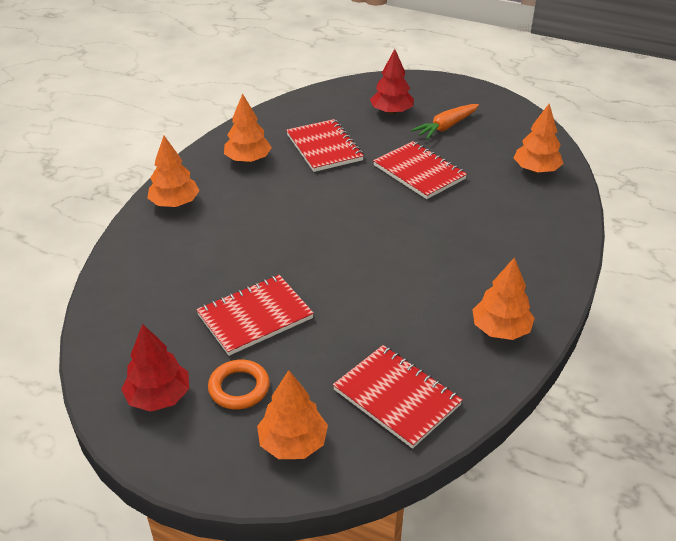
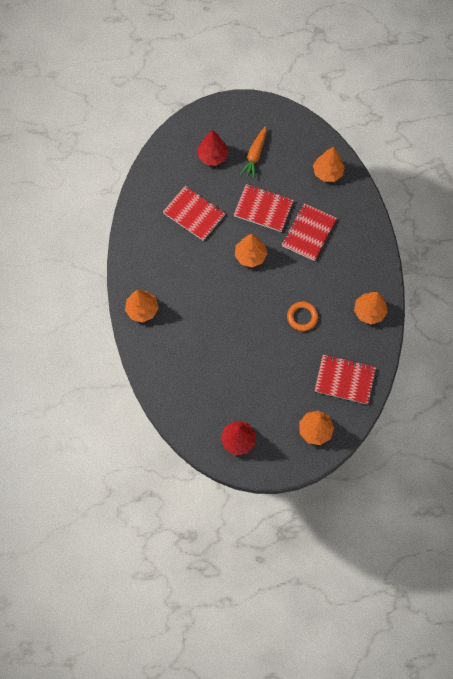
camera: 30 degrees left, 30 degrees up
red notebook [196,275,314,356] -> red notebook moved to [282,203,337,261]
orange ring [208,360,270,410] -> orange ring moved to [287,301,318,331]
orange tree [224,93,272,163] -> orange tree moved to [235,234,268,267]

